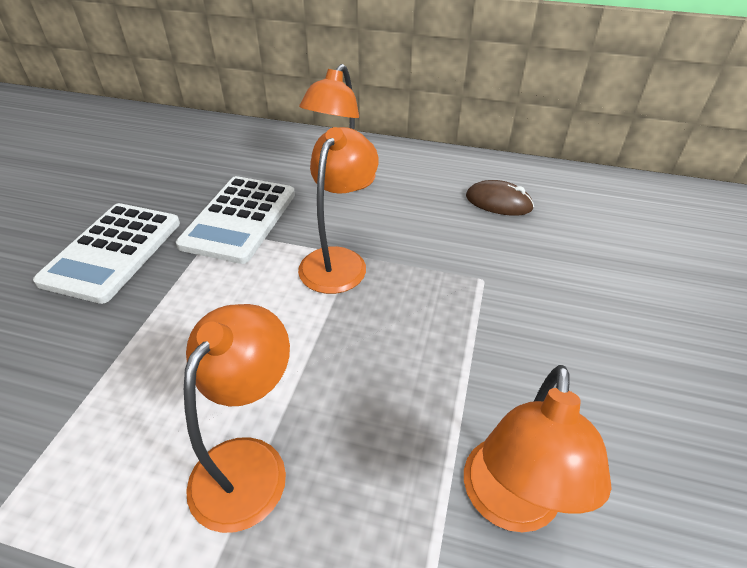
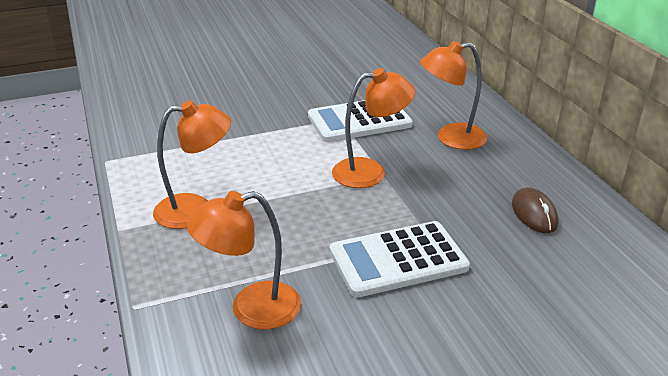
camera: 55 degrees right, 10 degrees down
white calculator [33,203,180,304] -> white calculator moved to [330,221,470,297]

